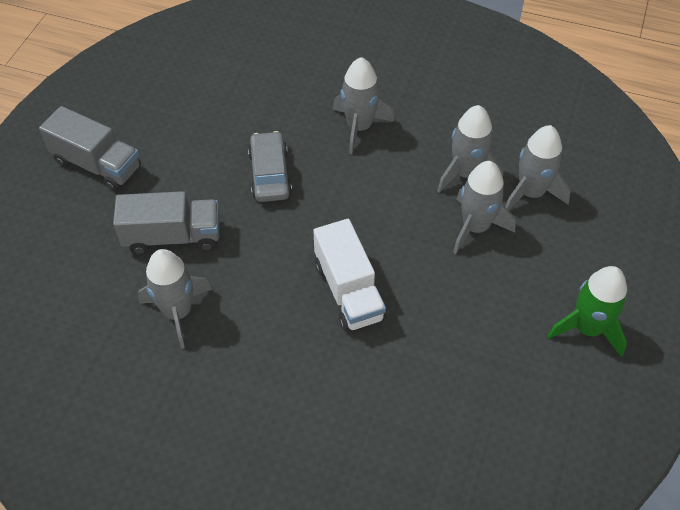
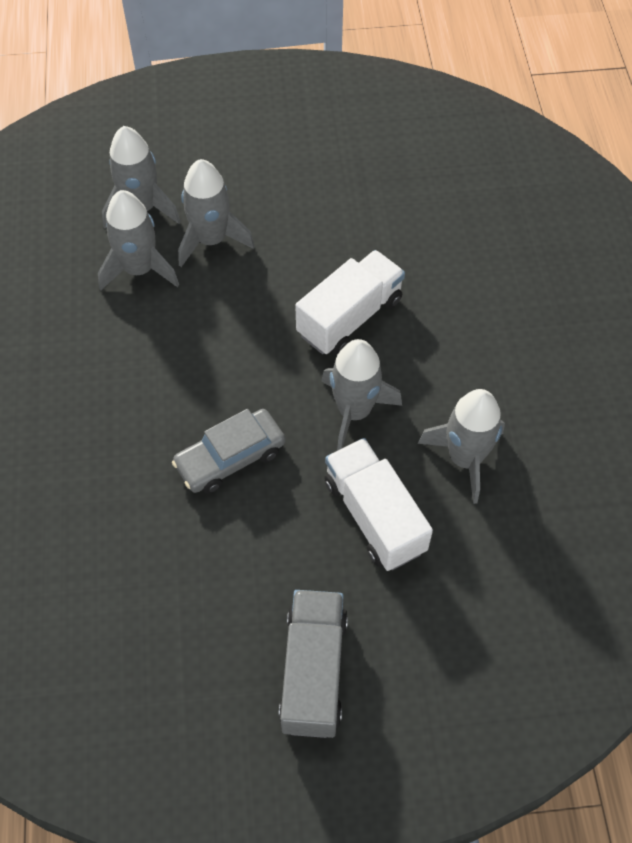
camera: 115 degrees left, 5 degrees up
grey truck [113,191,220,255] -> white truck [324,438,433,571]
grey rocket [333,57,394,154] -> grey rocket moved to [322,339,402,451]
green rocket [547,266,627,357] -> none

